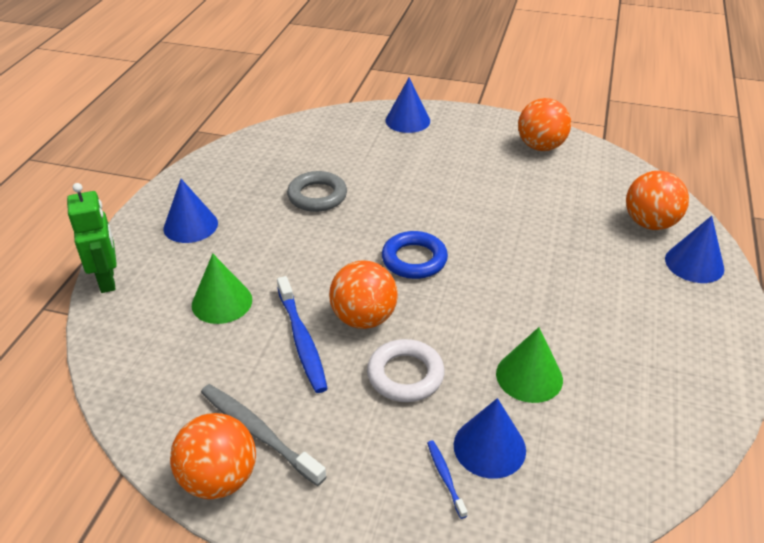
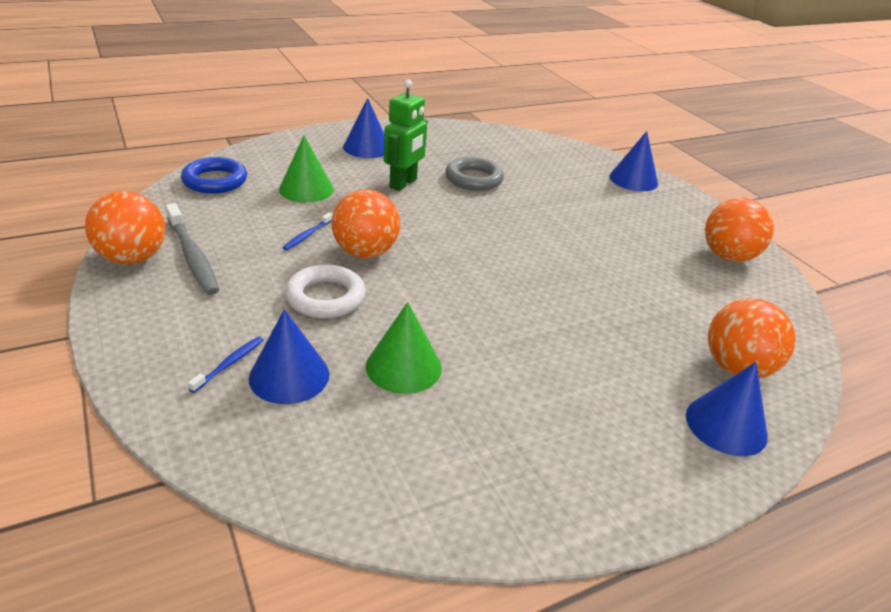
camera: 45 degrees right, 5 degrees down
green robot [67,183,117,293] -> green robot moved to [384,80,427,191]
grey toothbrush [201,384,327,486] -> grey toothbrush turned 150 degrees clockwise [166,203,219,295]
blue toothbrush [277,276,328,393] -> blue toothbrush [283,212,333,250], size x0.51
blue ring [382,231,448,279] -> blue ring moved to [181,157,247,194]

